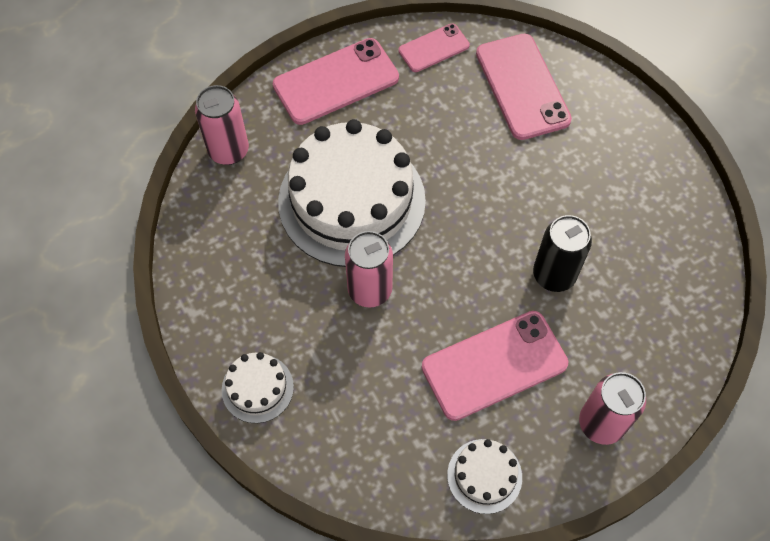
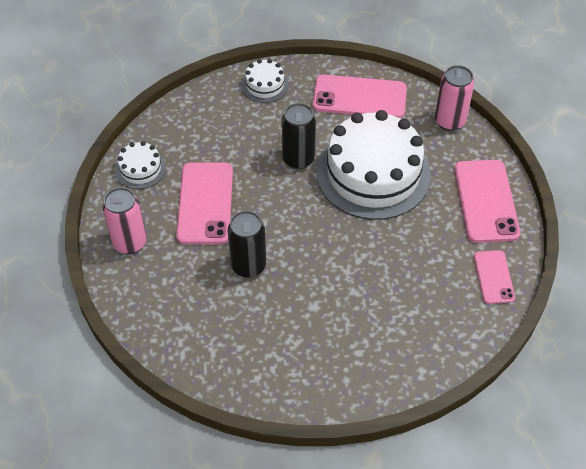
camera: 115 degrees right, 10 degrees down
pink can [345,231,393,307] -> black can [282,103,316,169]
pink phone [476,34,572,140] -> pink phone moved to [312,75,407,118]

